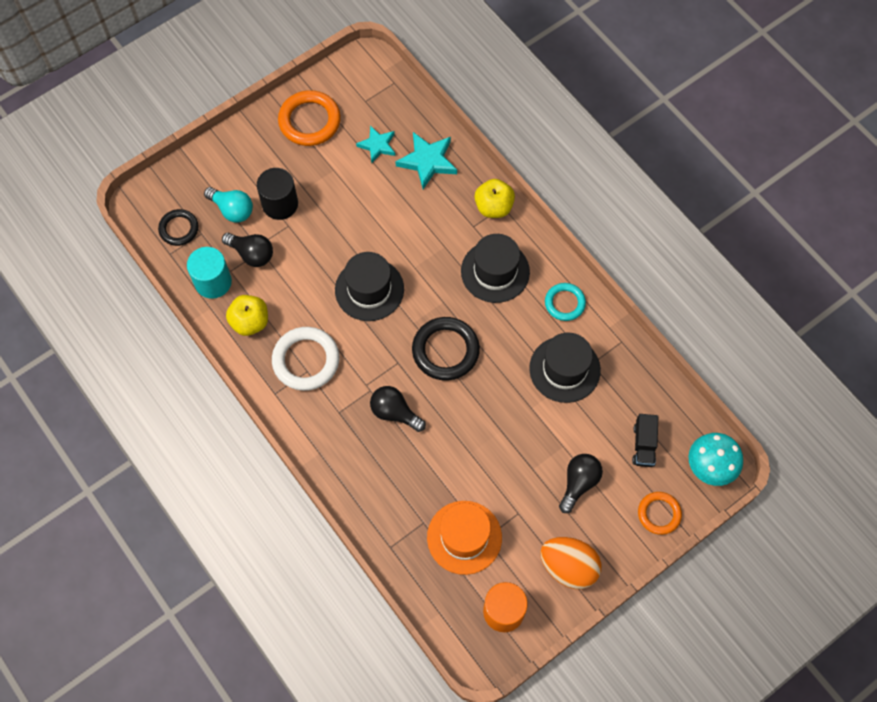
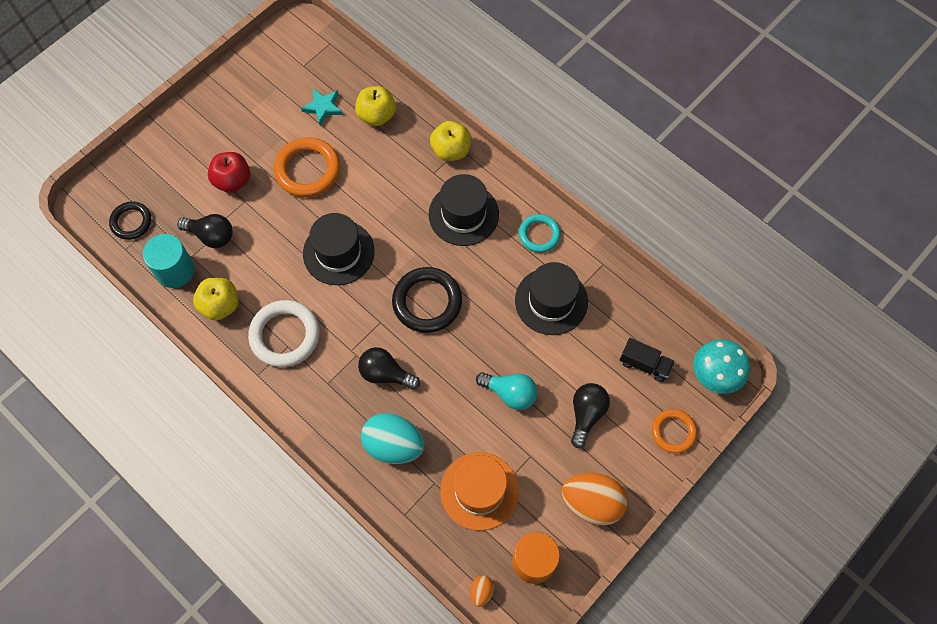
camera: 10 degrees left, 0 degrees up
turquoise light bulb [204,187,253,223] -> turquoise light bulb moved to [476,372,537,410]
black cylinder [257,168,298,220] -> red apple [208,152,250,193]
orange ring [278,90,341,146] -> orange ring moved to [274,137,340,197]
turquoise star [395,132,457,189] -> yellow apple [355,86,396,126]
black truck [632,414,658,467] -> black truck turned 60 degrees counterclockwise [620,338,675,382]
none -> turquoise egg [361,413,424,464]
none -> orange egg [470,575,494,607]

